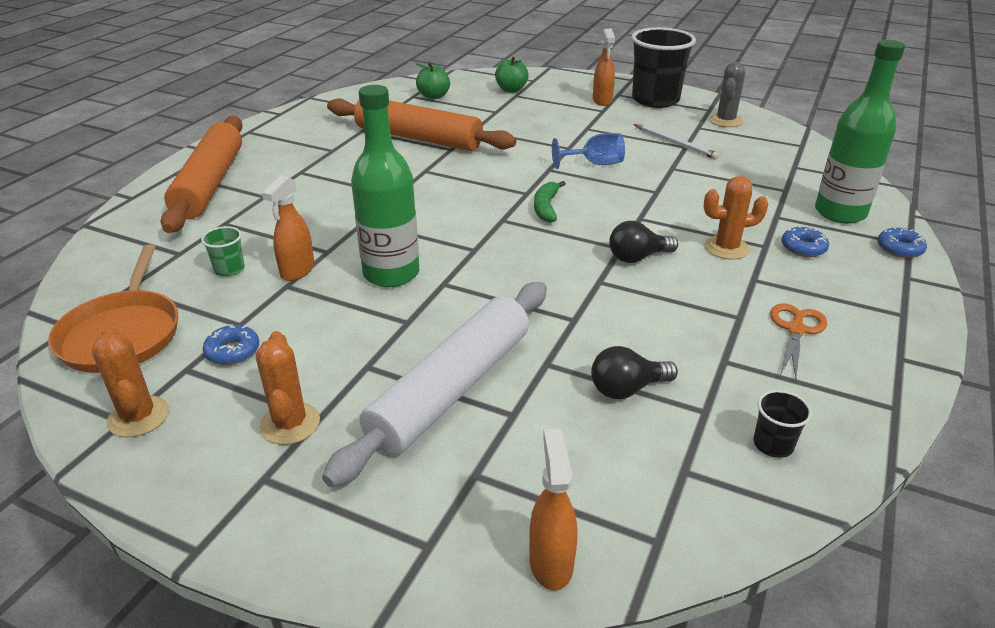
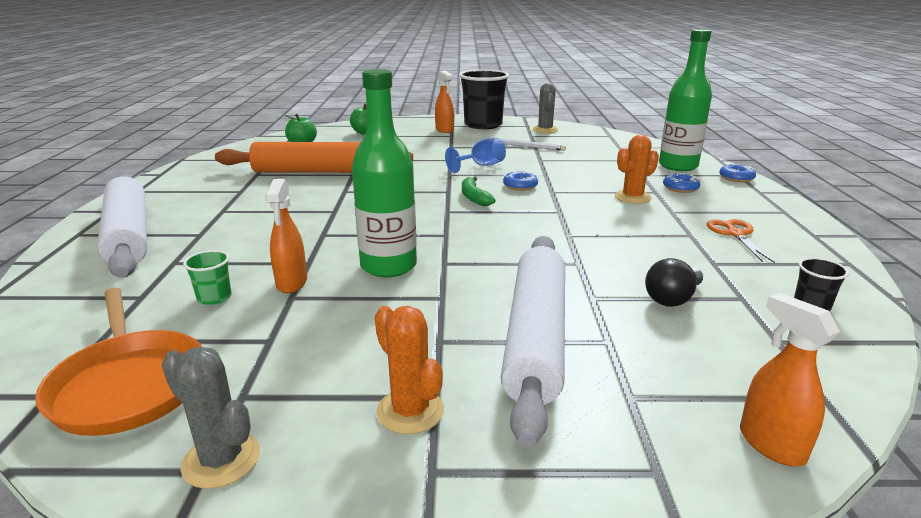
camera: 25 degrees left, 10 degrees down
orange cactus [92,327,169,437] -> grey cactus [162,347,260,489]
orange rolling pin [161,116,243,233] -> white rolling pin [97,174,147,277]
blue donut [203,324,259,365] -> blue donut moved to [503,170,538,191]
black light bulb [609,221,678,263] -> none

